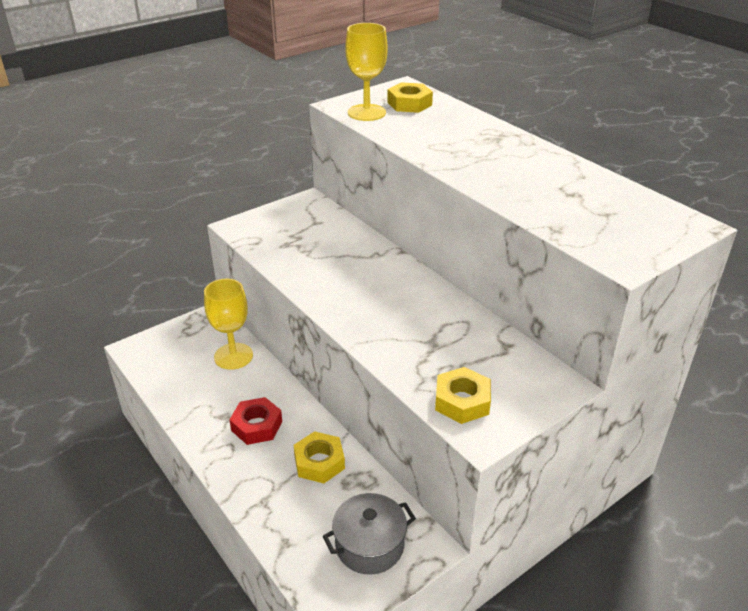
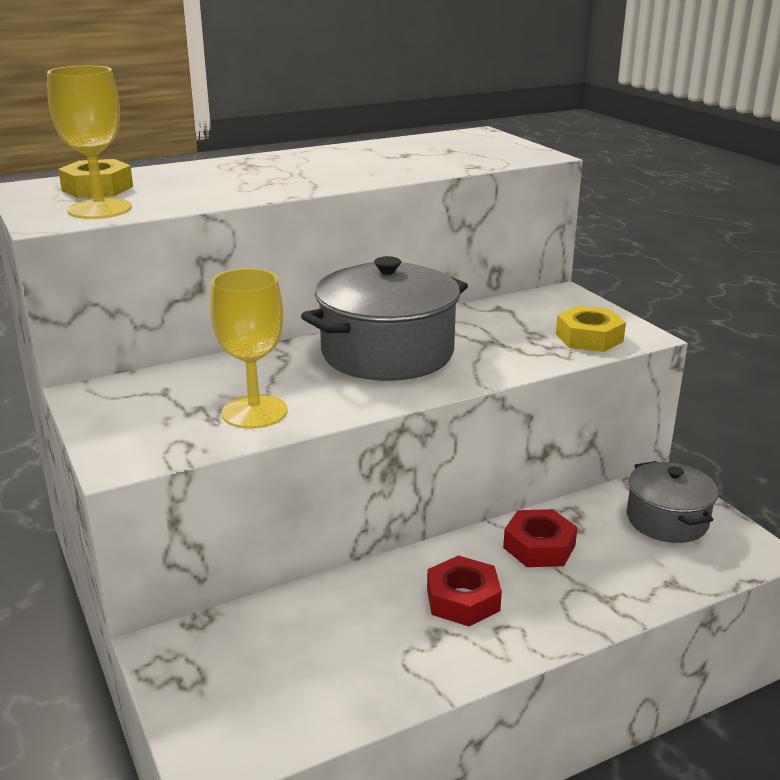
camera: 80 degrees left, 10 degrees down
yellow goblet [204,279,253,370] -> yellow goblet moved to [210,268,287,429]
yellow nut [294,431,345,483] -> red nut [503,509,577,567]
none -> grey pot [301,256,468,381]

